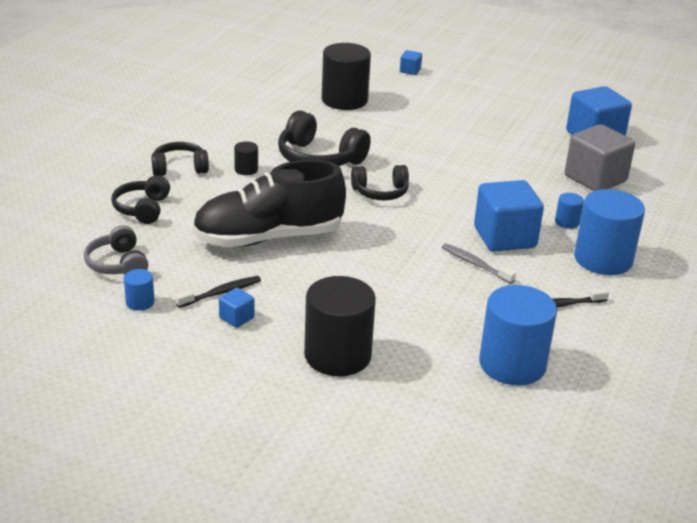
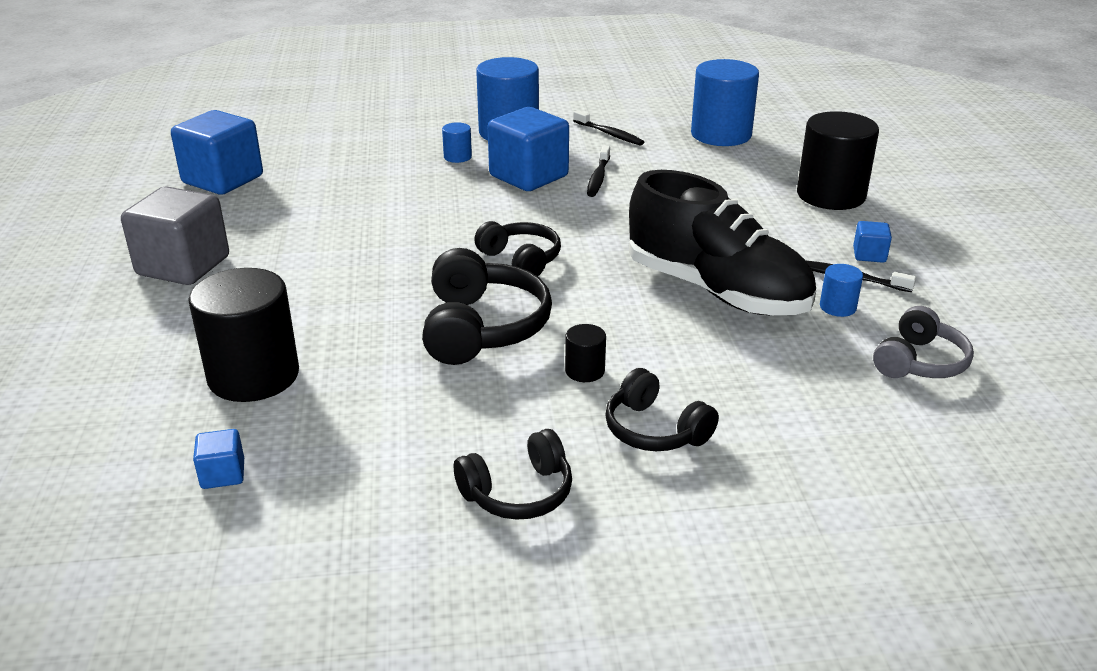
camera: 120 degrees left, 0 degrees up
black headphones [111,175,170,224] -> black headphones moved to [454,429,572,520]
blue cylinder [124,269,155,311] -> blue cylinder moved to [820,264,863,317]
blue cube [400,50,422,75] -> blue cube moved to [193,429,244,489]
grey toothbrush [442,243,516,284] -> black toothbrush [587,146,610,197]
grey cube [565,124,635,191] -> grey cube moved to [121,186,229,285]

